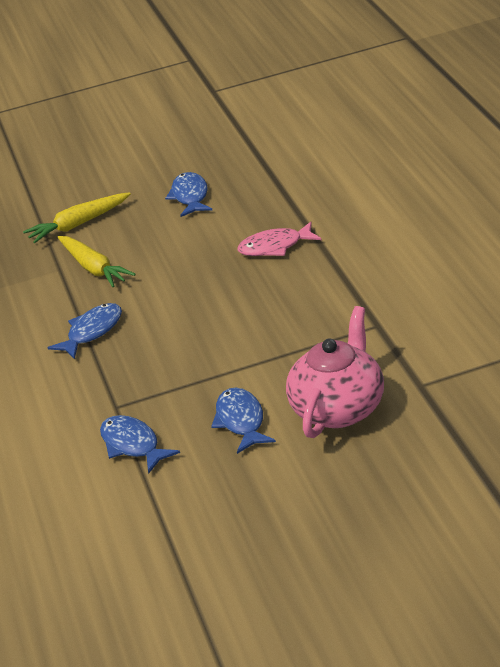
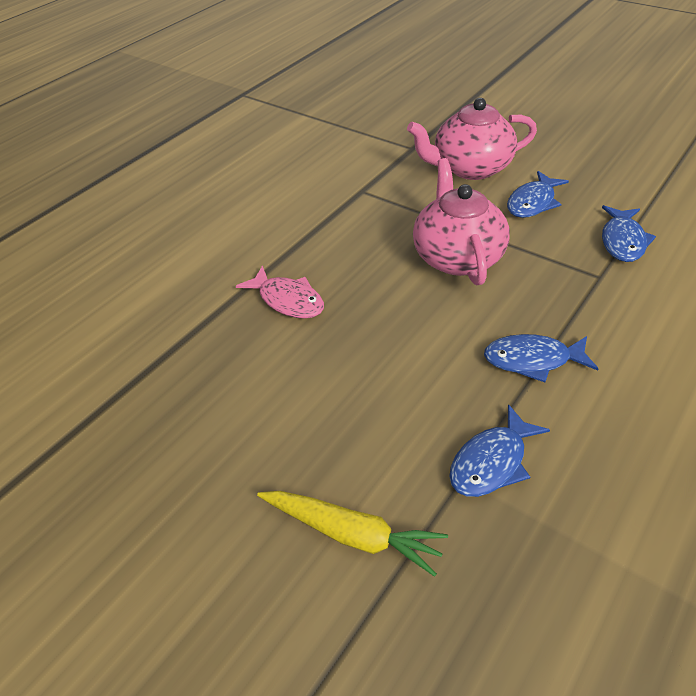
camera: 130 degrees left, 10 degrees up
yellow carrot [58,236,136,287] -> none
blue fish [165,172,212,217] -> blue fish moved to [449,404,550,497]
none -> pink teapot [413,158,510,285]

